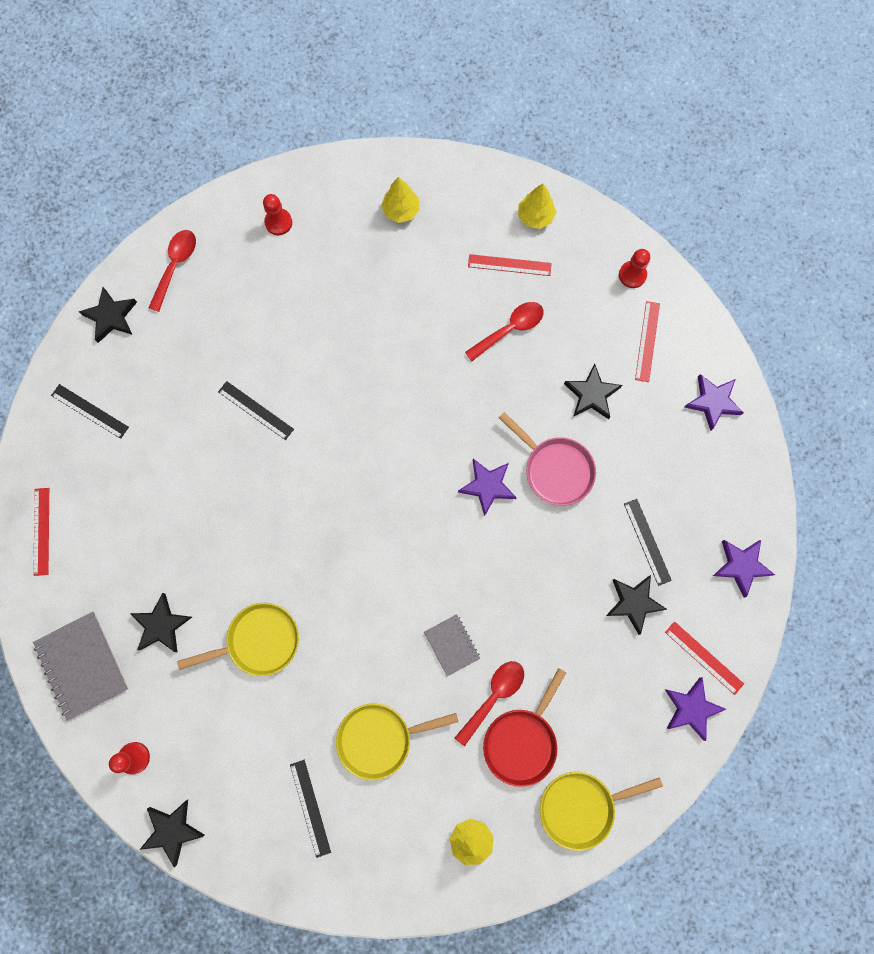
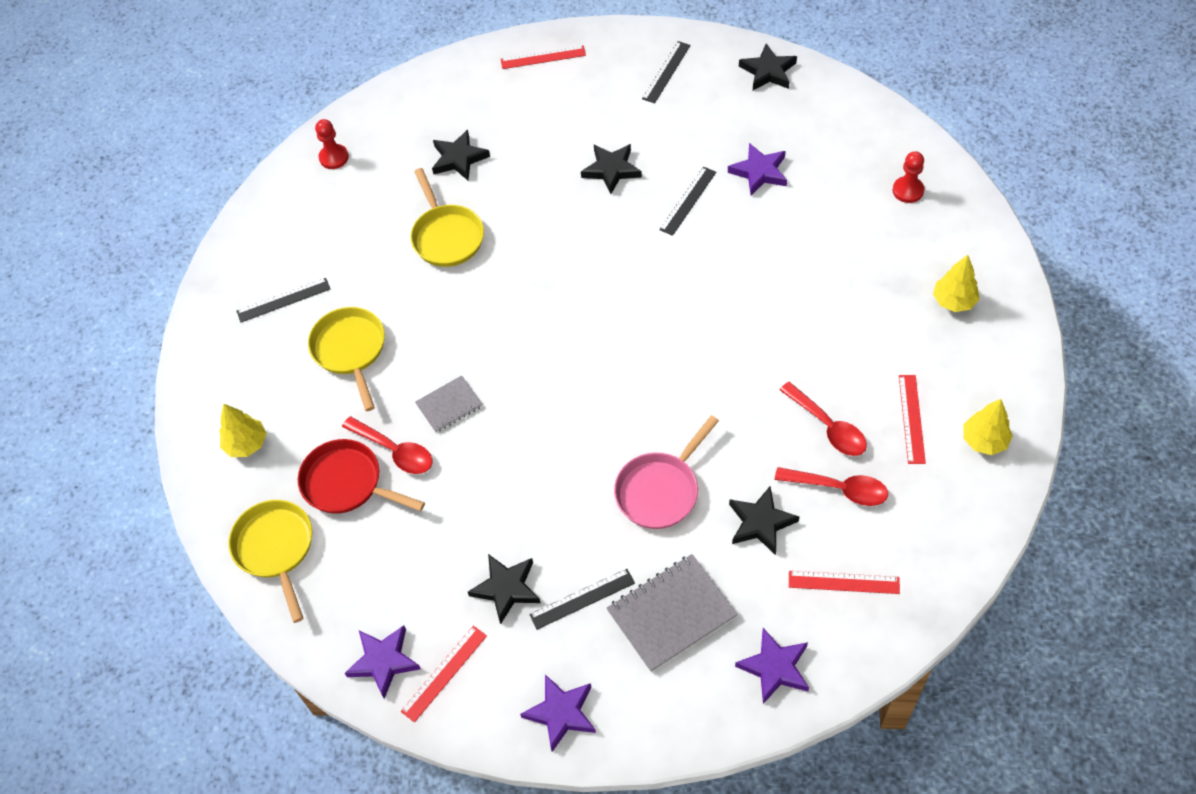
camera: 90 degrees right, 20 degrees down
grey notebook [33,612,129,721] -> grey notebook moved to [606,554,738,672]
black star [140,800,205,867] -> black star moved to [581,144,642,194]
red spoon [148,230,196,312] -> red spoon moved to [775,467,888,506]
purple star [458,459,517,516] -> purple star moved to [728,143,787,195]
red pawn [619,249,650,288] -> none

